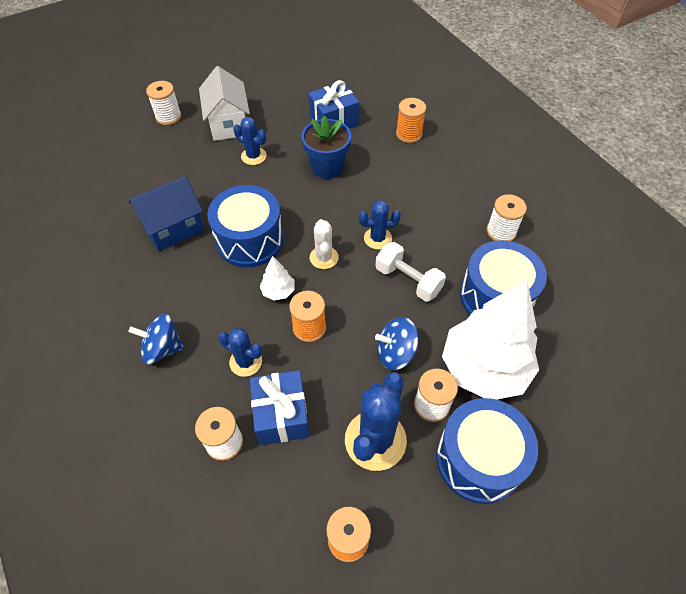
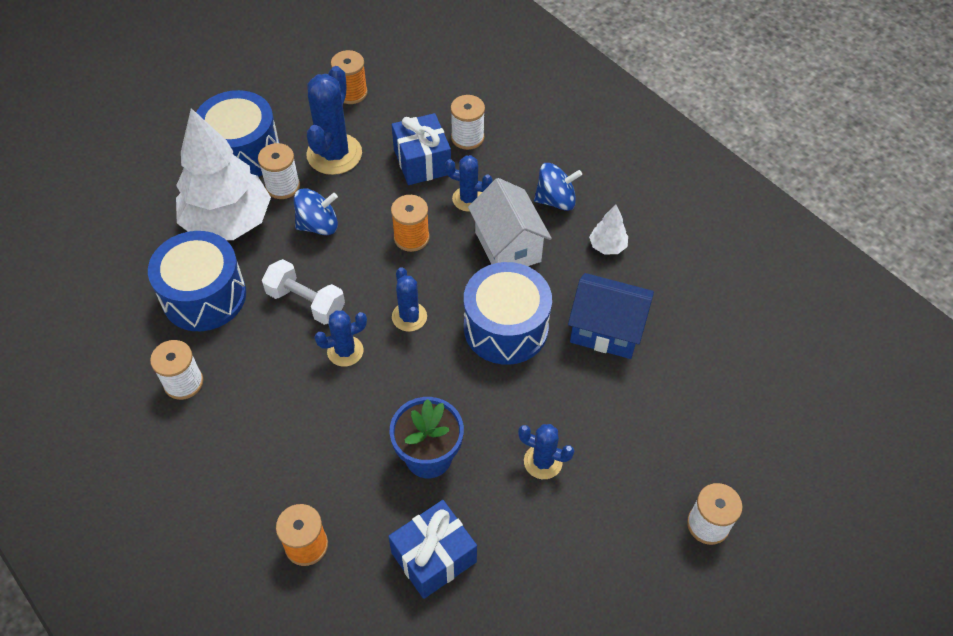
camera: 170 degrees right, 0 degrees up
blue house [129,176,204,252] -> blue house turned 60 degrees clockwise [568,273,654,359]
white house [199,66,250,141] -> white house moved to [468,178,552,266]
white tree [260,256,294,301] -> white tree moved to [589,205,628,255]
white cactus [310,219,339,269] -> blue cactus [392,267,427,332]

